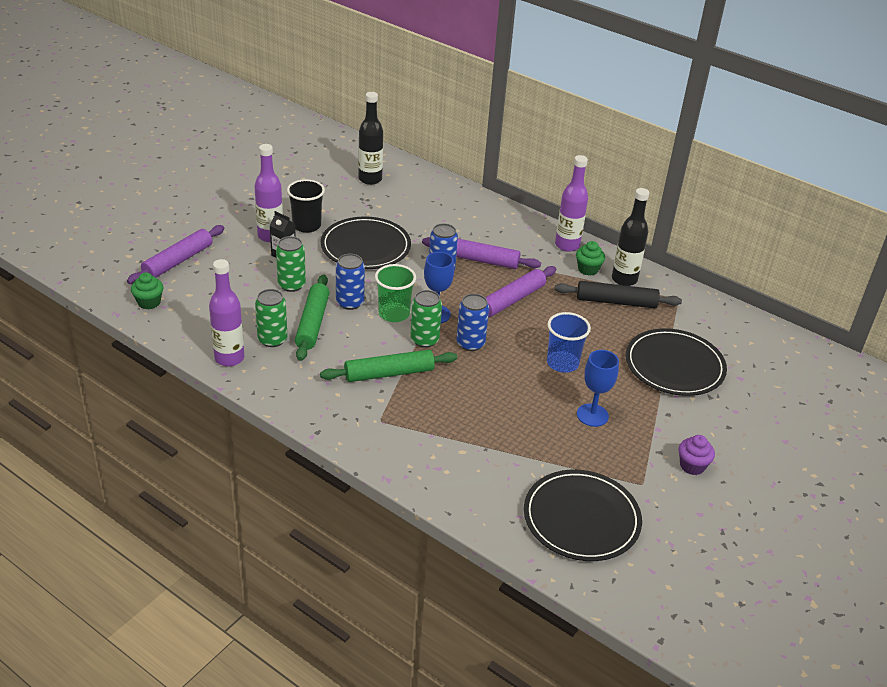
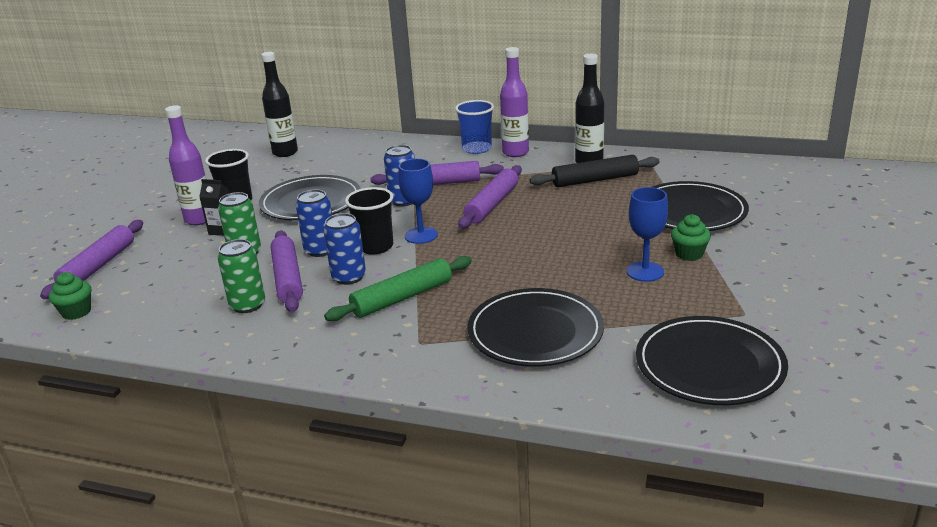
camera: 15 degrees left, 10 degrees down
purple bottle [209,259,244,366] -> none
green rolling pin [295,275,330,361] -> purple rolling pin [271,230,303,312]
green cup [375,264,416,322] -> black cup [345,187,393,255]
green can [410,290,442,348] -> none
blue can [456,294,489,351] -> blue can moved to [324,213,366,285]
blue cup [547,312,591,373] -> blue cup moved to [455,100,494,154]
green cupcake [576,241,605,276] -> green cupcake moved to [671,214,711,261]
purple cupcake [678,435,715,475] -> none
none -> black plate [467,288,604,367]

